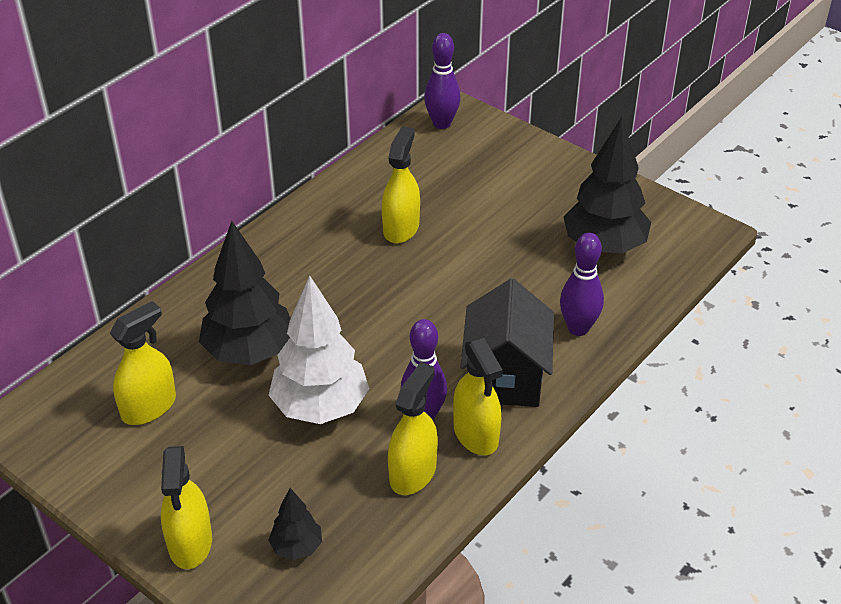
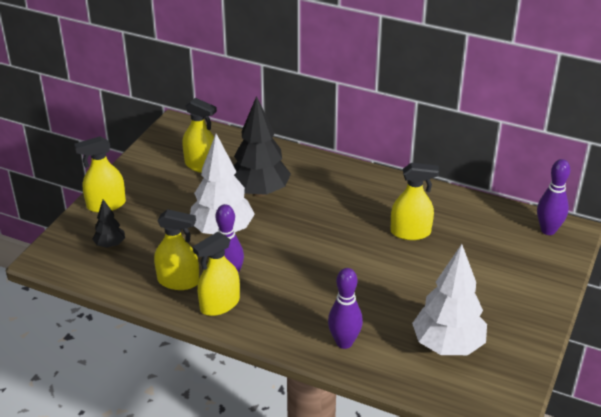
camera: 75 degrees right, 5 degrees down
black house [461,279,554,407] -> none
black tree [563,117,651,254] -> white tree [412,244,487,355]

